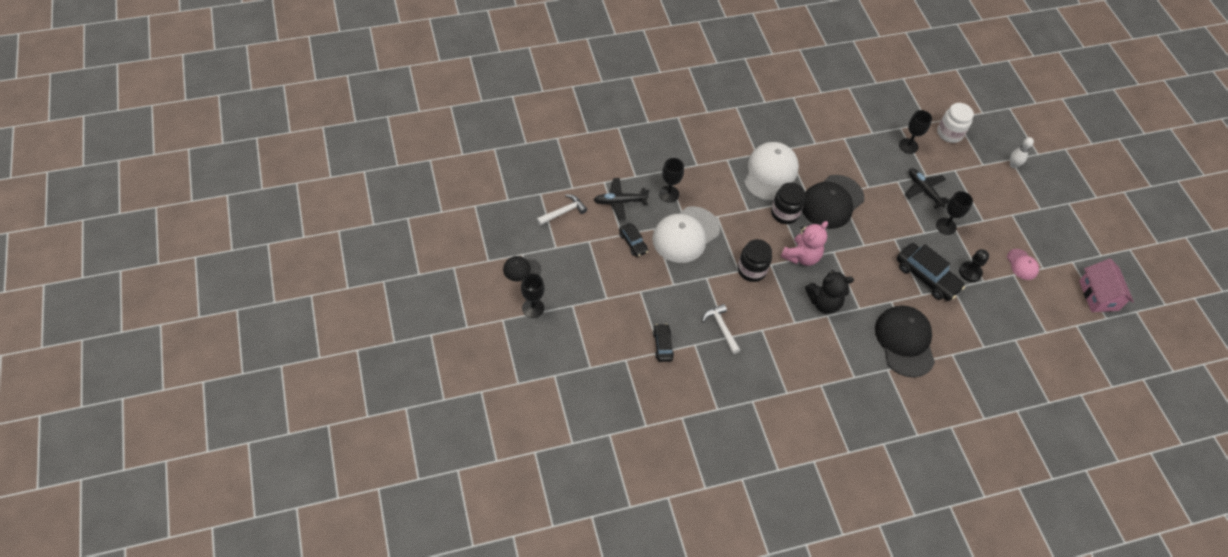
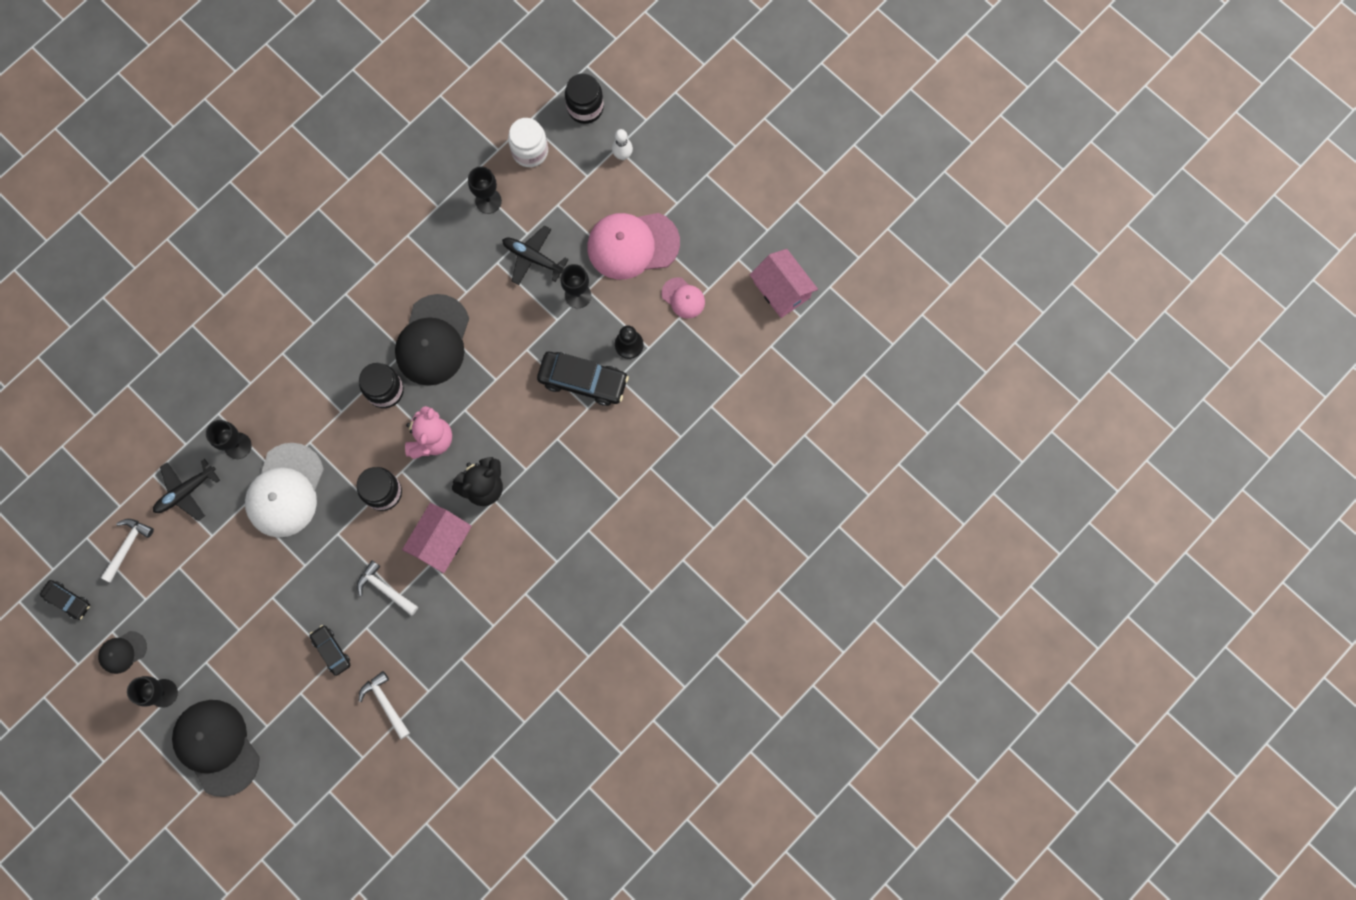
camera: 25 degrees left, 20 degrees up
black car [619,223,648,257] -> black car moved to [40,580,90,620]
white cap [744,142,799,201] -> none
black cap [875,305,935,377] -> black cap moved to [172,700,260,797]
none -> white hammer [358,671,410,740]
none -> pink house [402,503,472,573]
none -> black jar [565,73,604,124]
none -> pink cap [587,213,680,280]

